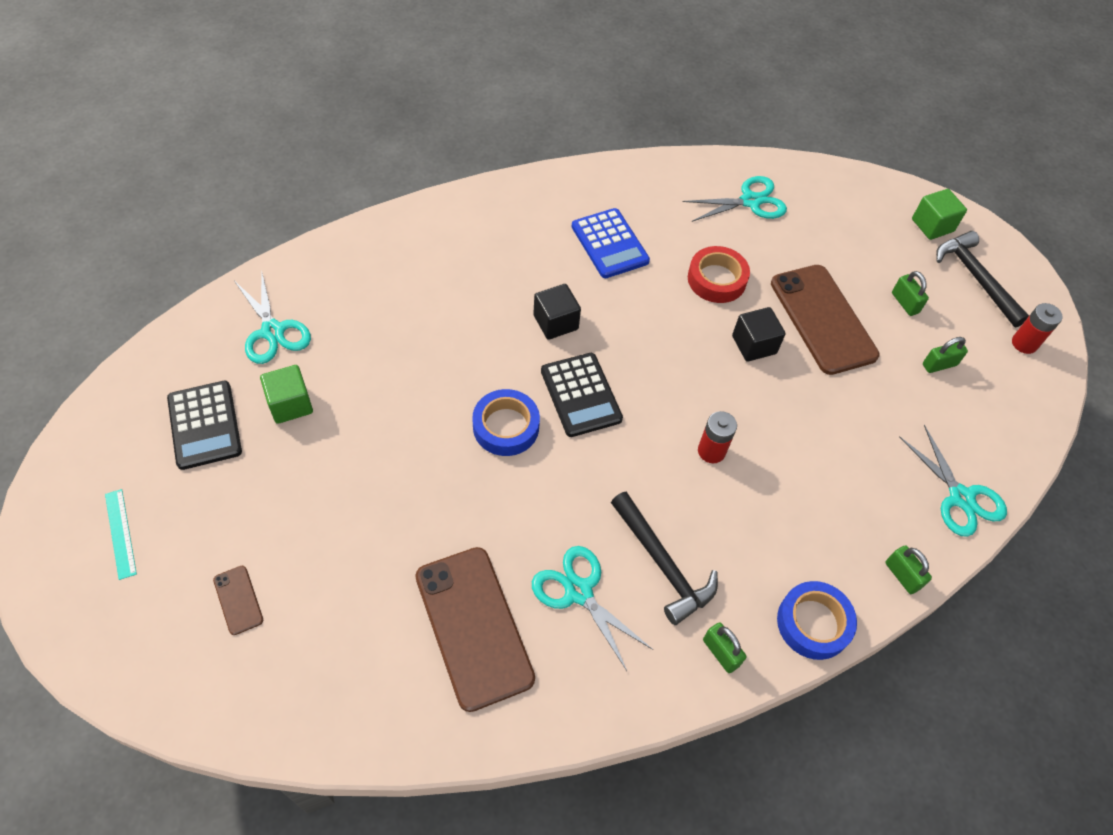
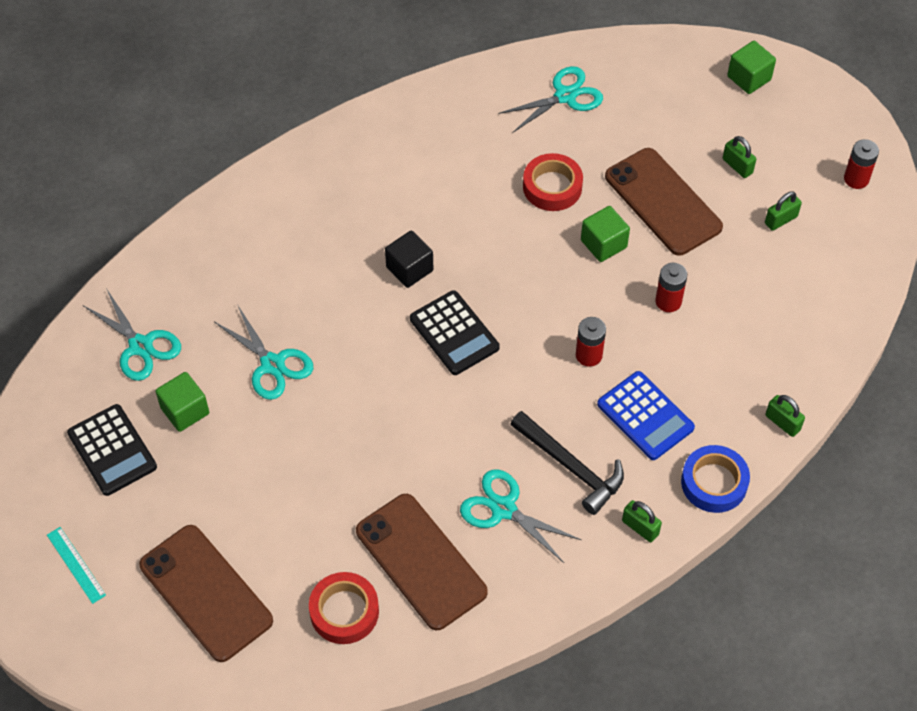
camera: 10 degrees left, 0 degrees up
brown phone [213,566,263,635] -> brown phone [139,525,273,662], size x2.31
blue tape [472,389,540,456] -> none
blue calculator [572,208,650,278] -> blue calculator moved to [597,371,695,460]
black cube [732,307,786,362] -> green cube [581,206,630,262]
turquoise scissors [899,425,1007,537] -> turquoise scissors moved to [215,306,313,400]
black hammer [936,231,1029,327] -> none
none -> red tape [309,572,379,644]
none -> red battery [655,263,687,312]

